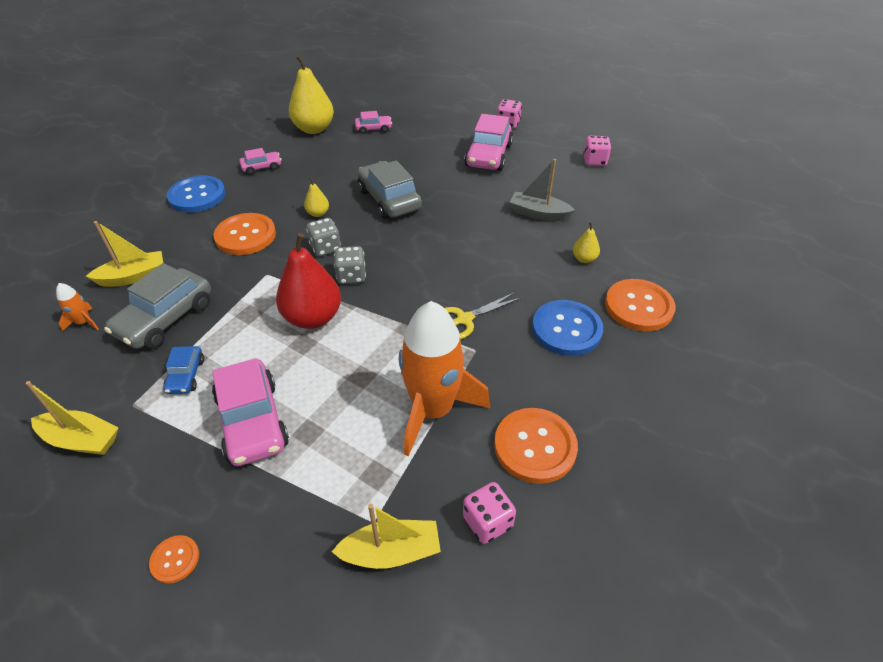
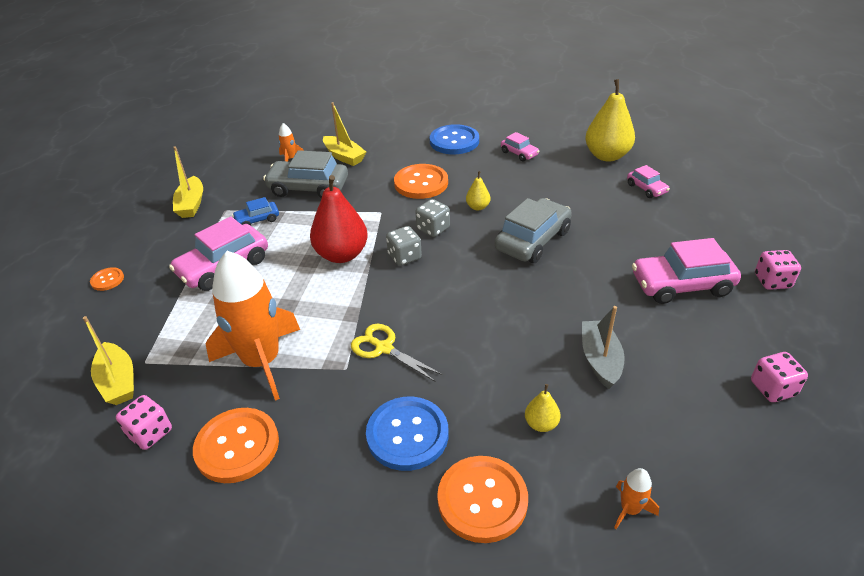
camera: 70 degrees right, 5 degrees down
none -> orange rocket [614,468,659,529]

